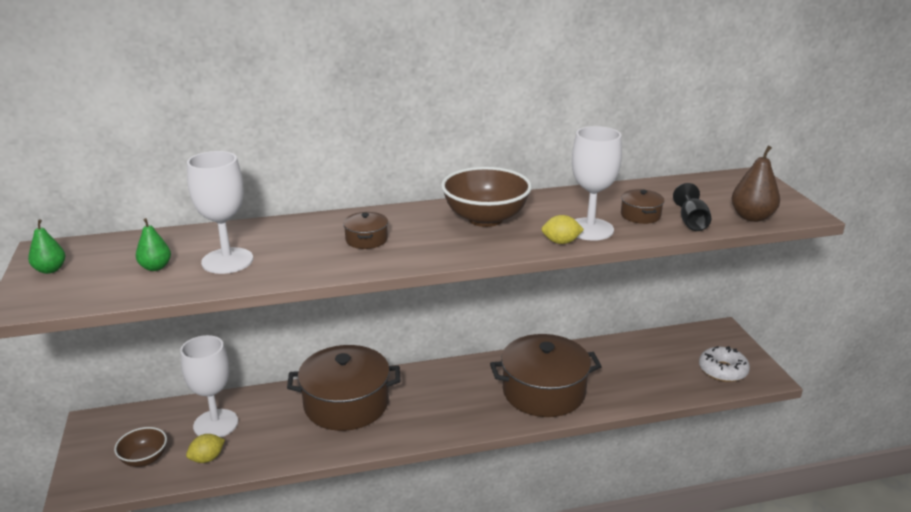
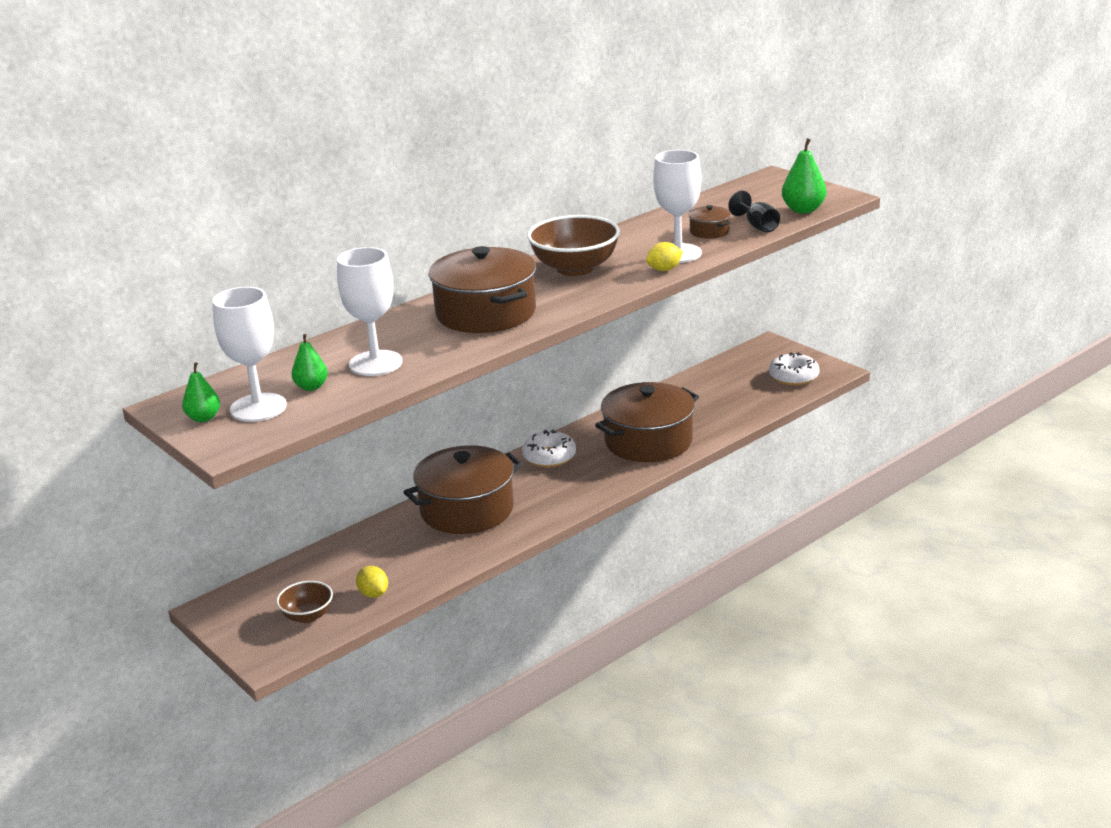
camera: 25 degrees left, 0 degrees up
white goblet [180,335,238,437] -> white goblet moved to [212,287,287,422]
yellow lemon [186,434,225,463] -> yellow lemon turned 60 degrees counterclockwise [356,566,388,598]
brown pot [343,212,388,249] -> brown pot [428,246,536,333], size x2.28
brown pear [731,146,780,222] -> green pear [782,138,826,213]
none -> white donut [522,430,576,467]

